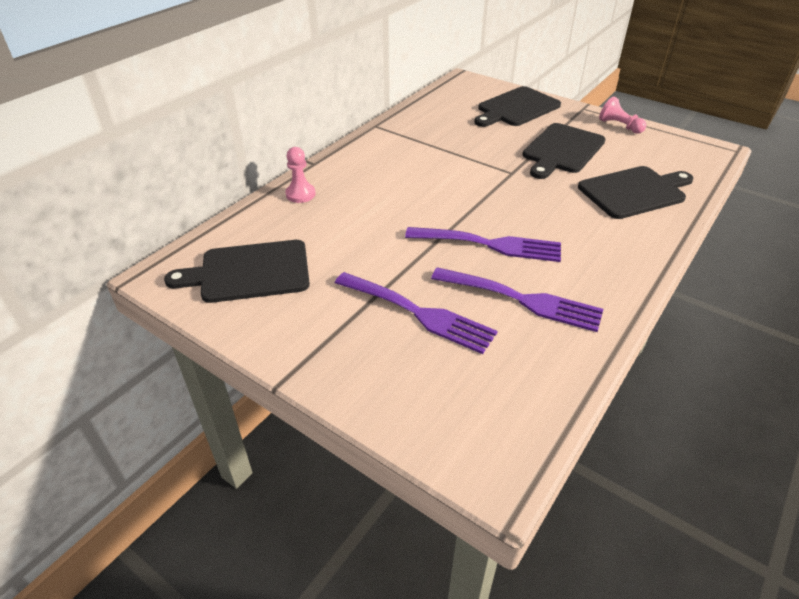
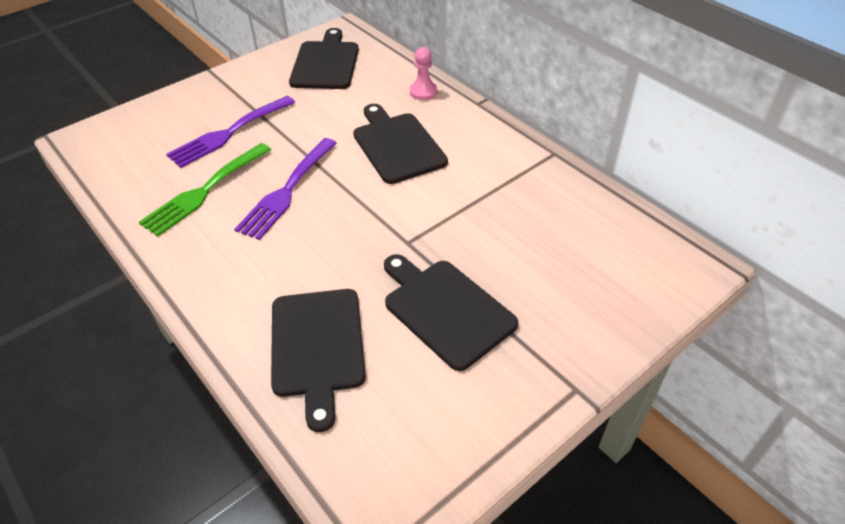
camera: 105 degrees right, 5 degrees up
purple fork [431,267,603,332] -> green fork [139,143,271,237]
black cutting board [474,86,561,127] -> black cutting board moved to [353,104,448,184]
pink pawn [599,97,647,134] -> none

